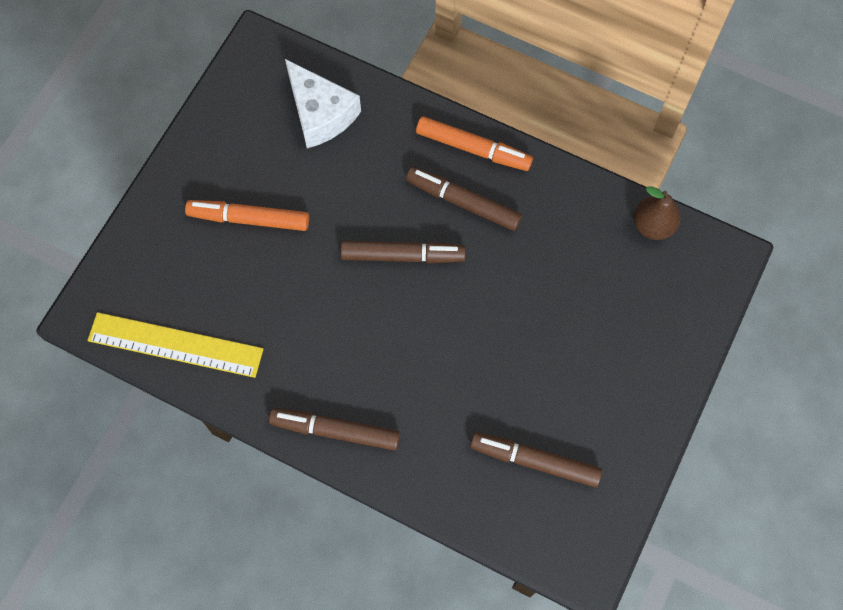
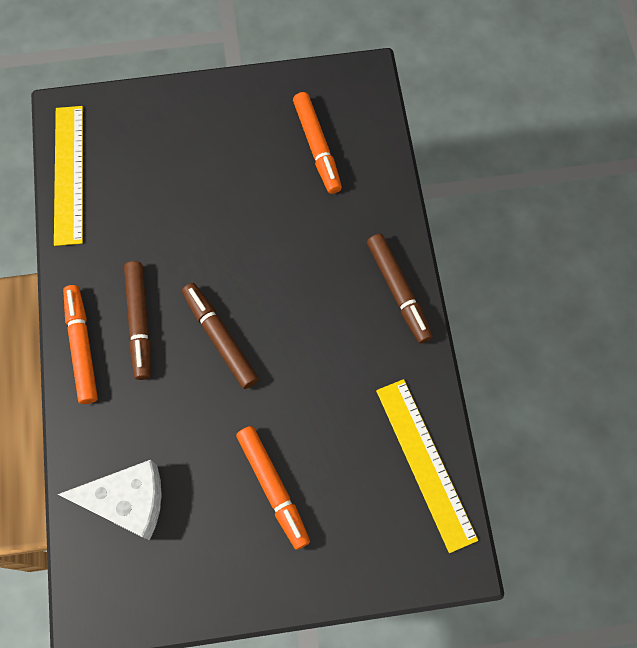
camera: 125 degrees left, 0 degrees up
white cheese [285,59,361,148] -> white cheese turned 75 degrees clockwise [58,460,162,540]
brown marker [470,432,602,487] -> orange marker [293,92,342,194]
brown pear [634,186,681,240] -> yellow ruler [54,106,83,246]

